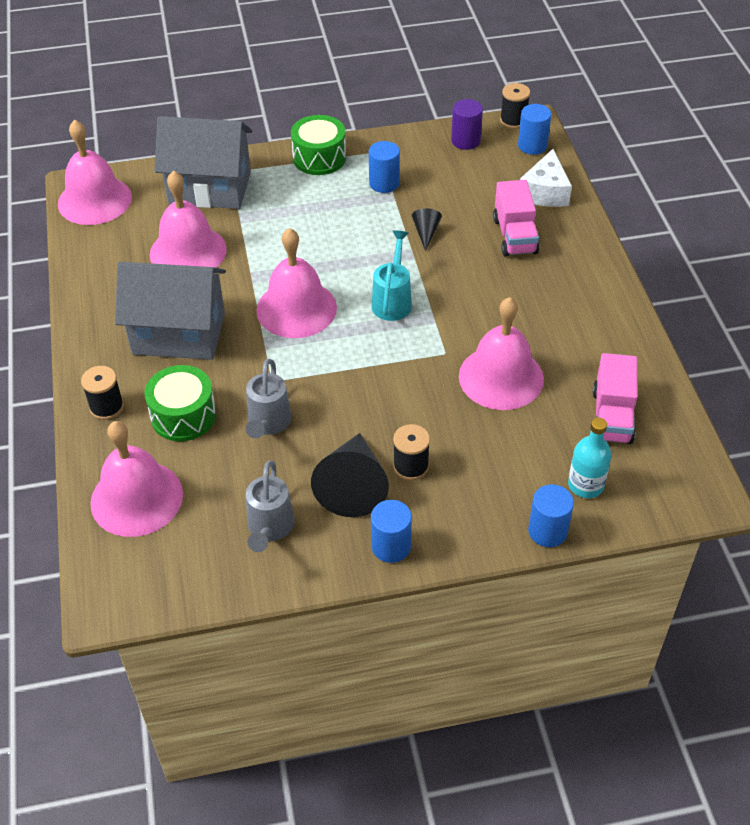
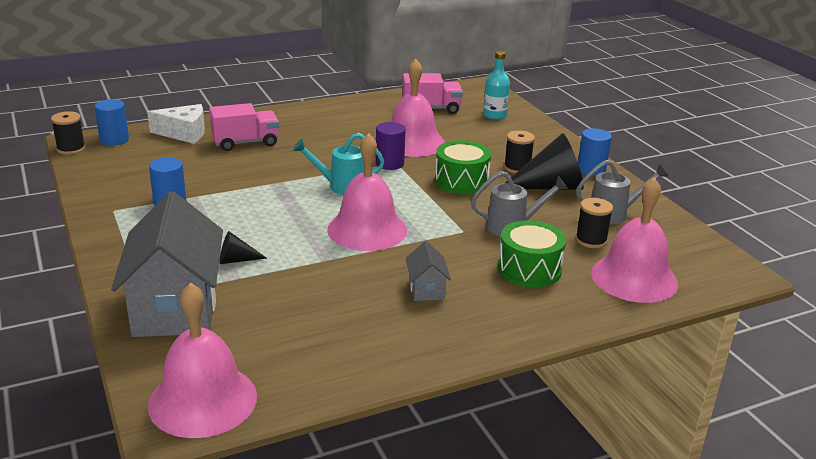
camera: 105 degrees left, 20 degrees down
black spool [81,366,124,420] -> black spool moved to [576,198,613,248]
grey house [115,262,226,360] -> grey house [406,241,451,301], size x0.44
pink bell [149,171,227,268] -> none
green drum [291,115,346,175] -> green drum moved to [435,141,491,194]
black cone [412,208,442,251] -> black cone moved to [220,231,267,264]
purple cylinder [451,99,483,150] -> purple cylinder moved to [375,122,406,170]
blue cylinder [528,484,574,547] -> none

